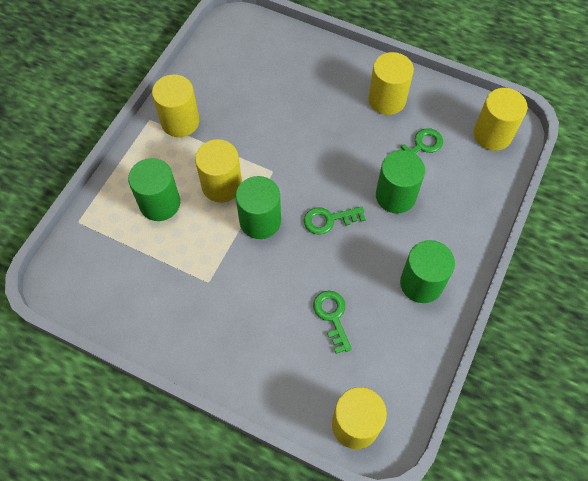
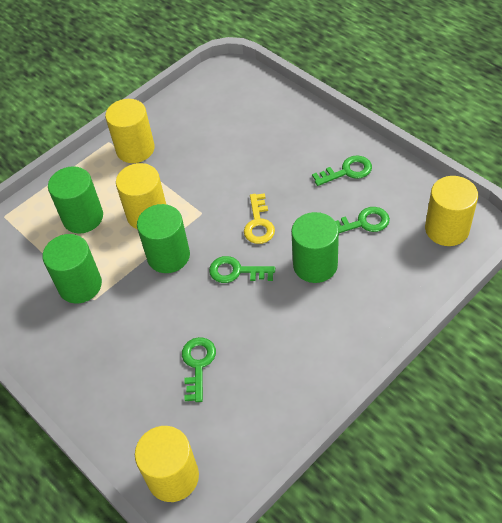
camera: 25 degrees right, 10 degrees down
yellow cylinder [368,52,414,115] -> green key [312,155,372,186]
green cylinder [400,240,455,303] -> green cylinder moved to [42,234,102,303]
none -> yellow key [244,193,275,244]

